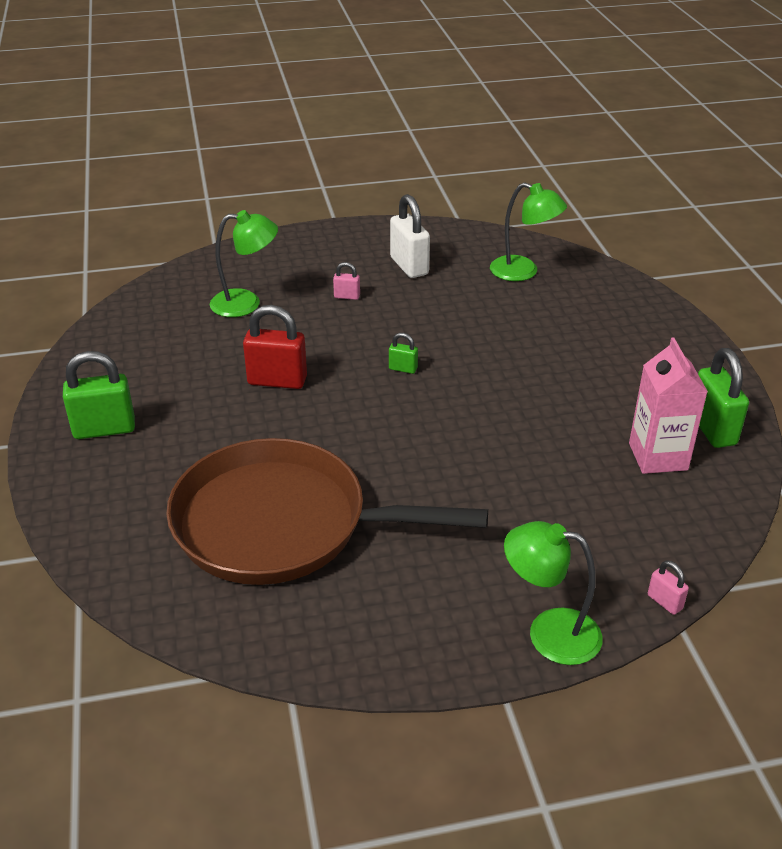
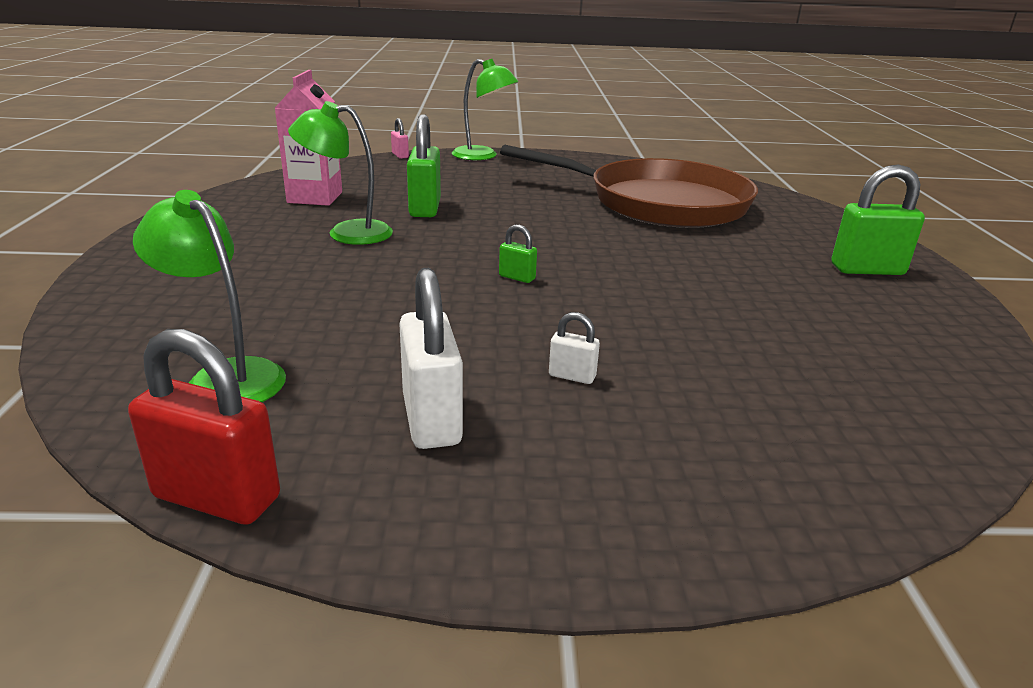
camera: 170 degrees left, 10 degrees down
green lamp [210,210,278,317] -> green lamp moved to [288,101,393,245]
red padlock [243,305,307,389] -> red padlock moved to [128,329,280,525]
pink padlock [333,262,360,300] -> white padlock [549,312,600,384]
green padlock [698,348,749,448] -> green padlock moved to [407,114,441,217]

